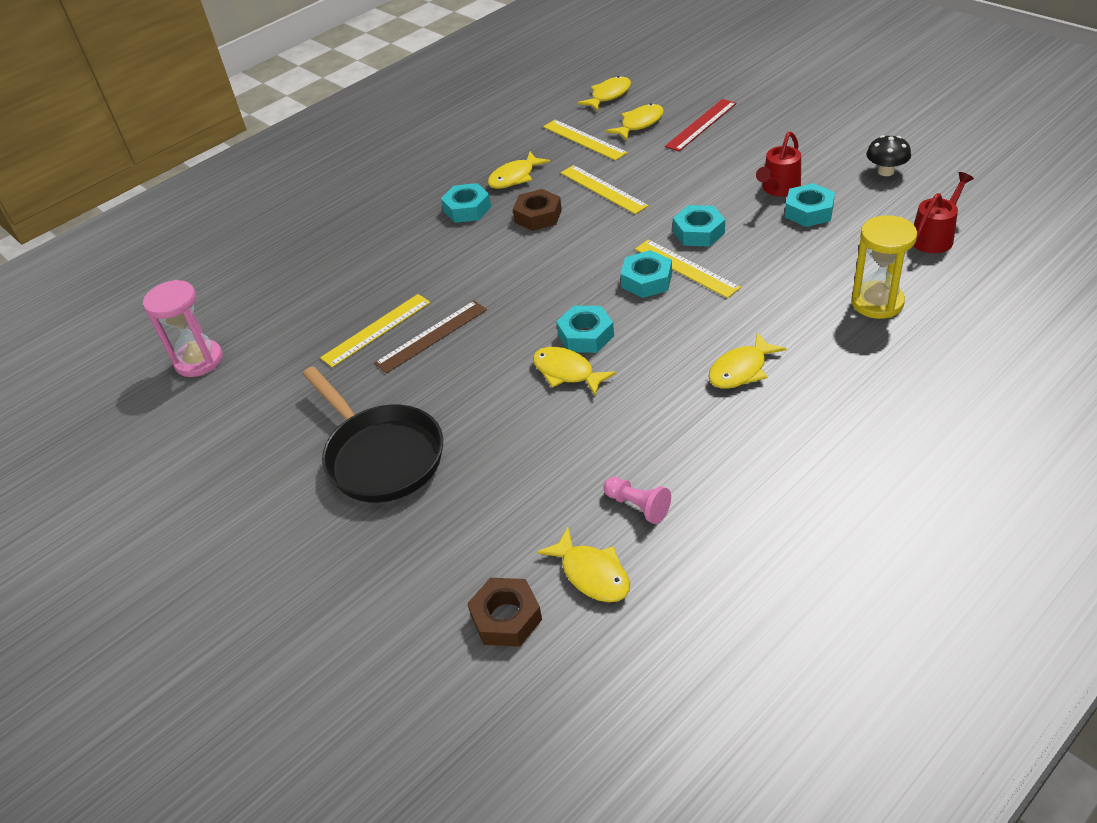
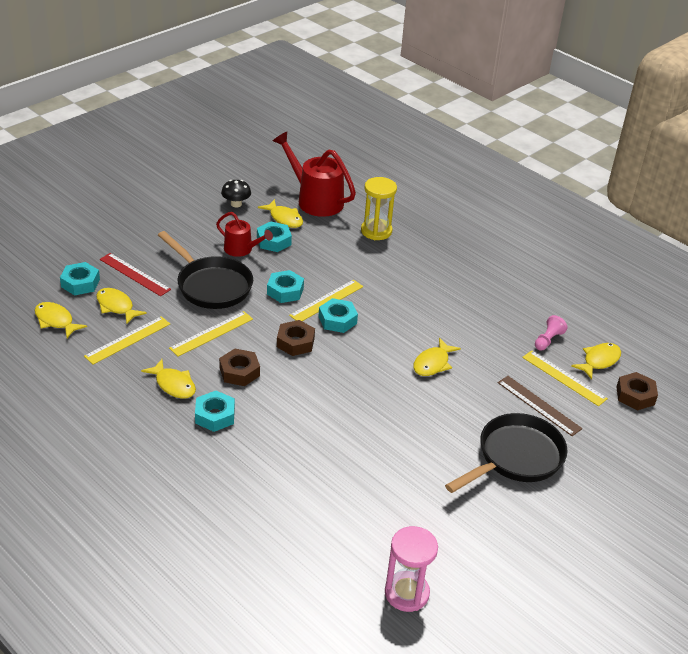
camera: 100 degrees left, 5 degrees down
yellow ruler [320,294,431,368] -> yellow ruler moved to [522,350,608,406]
brown ruler [374,301,487,373] -> brown ruler moved to [498,376,582,436]
turquoise nut [556,306,614,353] -> turquoise nut moved to [60,262,100,295]
yellow fish [709,332,787,389] -> yellow fish moved to [258,199,303,228]
red watering can [913,172,974,253] -> red watering can [273,132,356,217], size x1.73
none -> black pan [158,231,253,309]
none -> brown nut [277,320,315,356]

